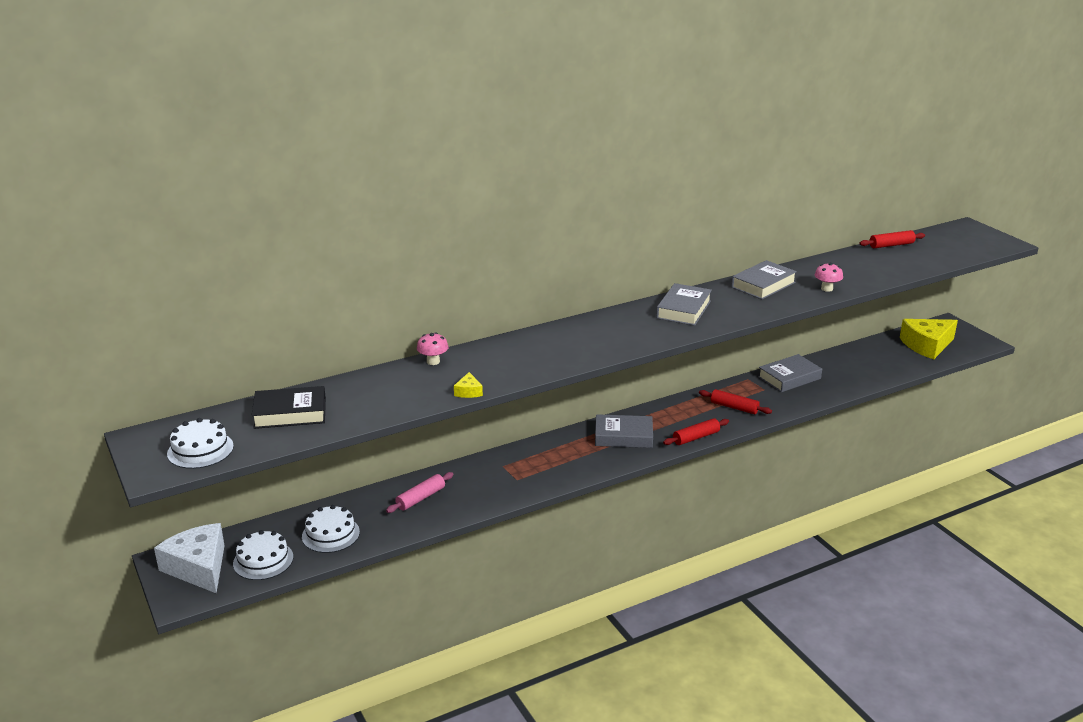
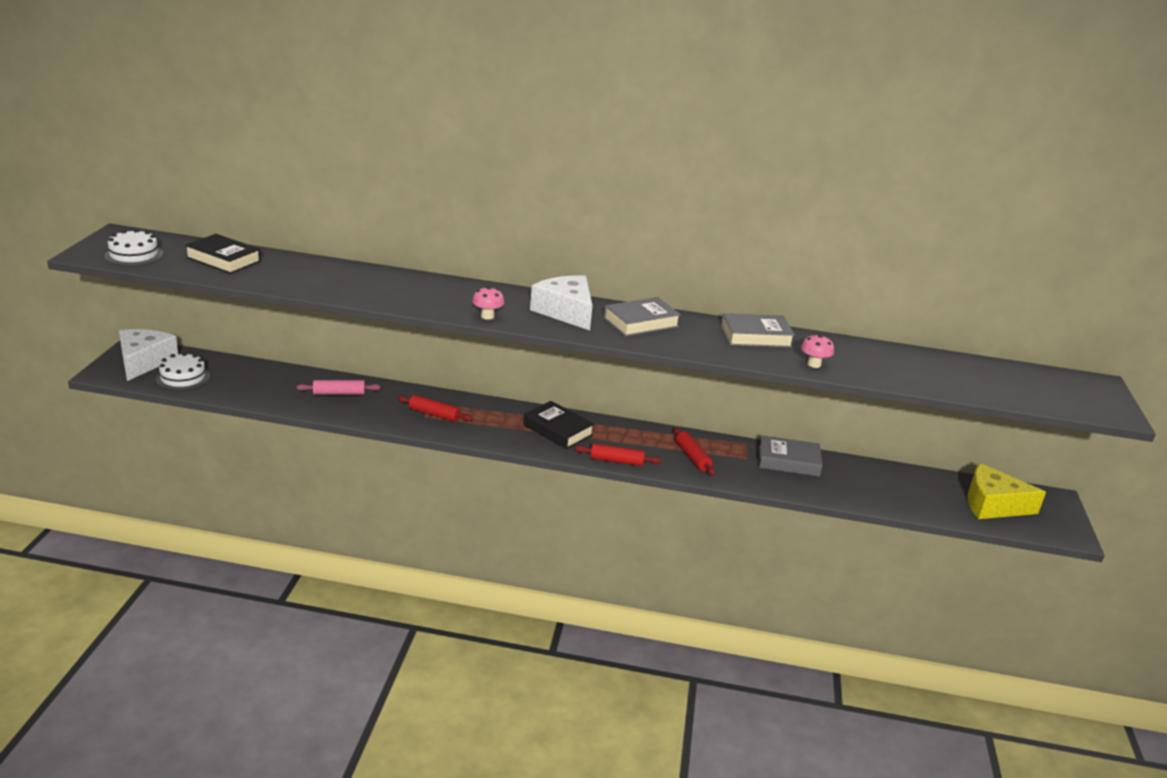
camera: 35 degrees right, 0 degrees up
white cake [302,505,360,553] -> none
pink mushroom [417,332,448,365] -> pink mushroom moved to [472,286,504,320]
yellow cheese [454,372,483,398] -> none
grey book [595,414,653,448] -> black book [523,401,594,449]
red rolling pin [860,230,925,248] -> red rolling pin moved to [397,395,473,422]
none -> white cheese [530,275,593,330]

